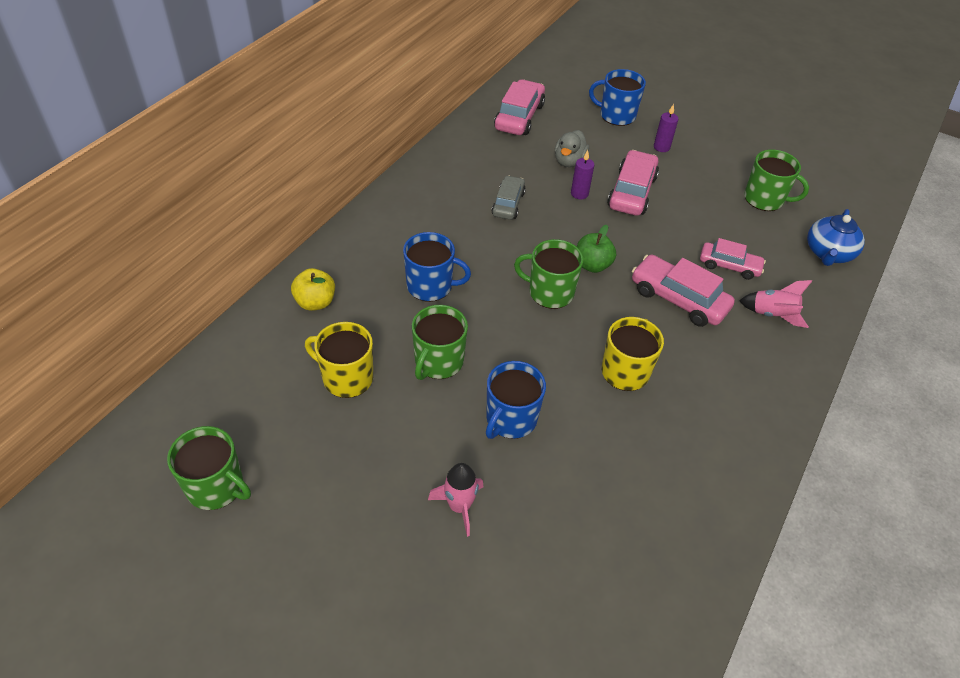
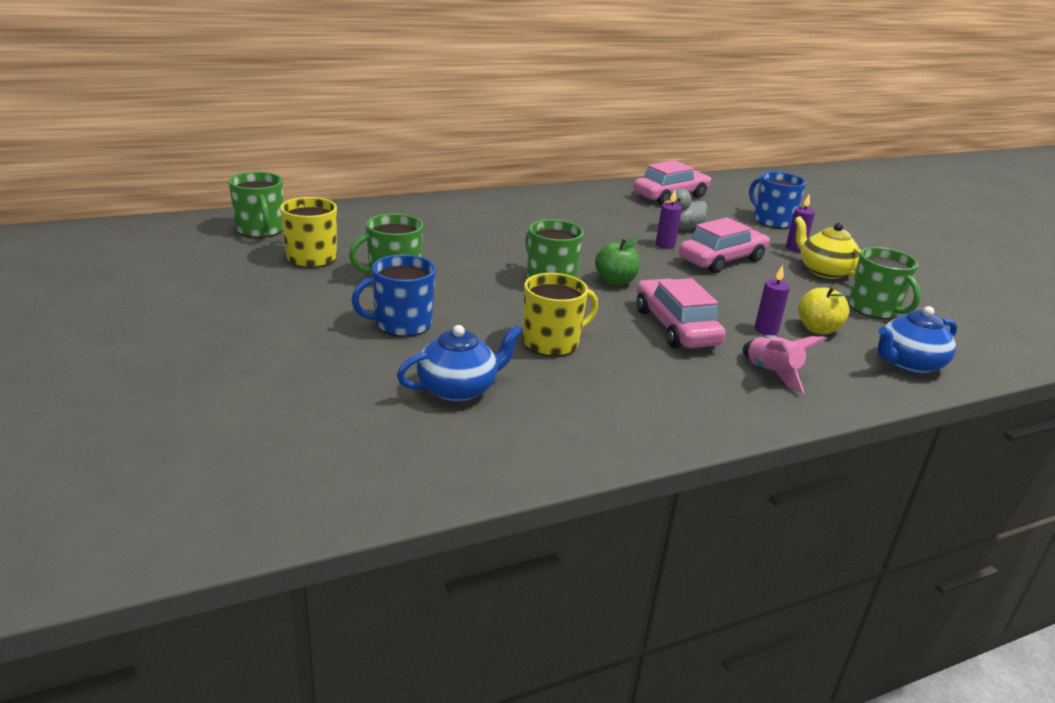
camera: 35 degrees right, 20 degrees down
green mug [167,426,251,510] -> green mug moved to [229,172,283,238]
yellow apple [291,268,335,311] -> yellow apple moved to [798,286,850,335]
blue mug [403,232,471,302] -> none
pink rocket [428,463,483,537] -> none
grey car [491,175,526,220] -> none
pink car [700,238,766,280] -> purple candle [755,265,790,335]
none -> blue teapot [397,325,522,402]
none -> yellow teapot [795,216,862,279]

